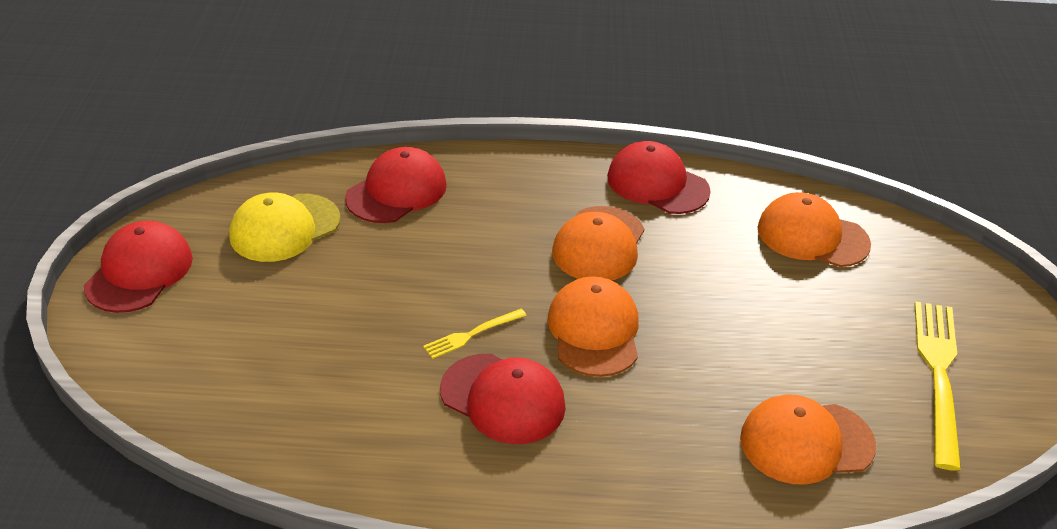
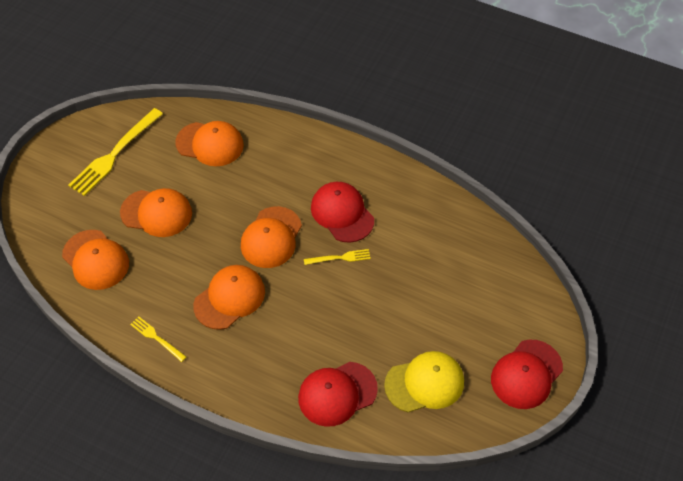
camera: 155 degrees left, 15 degrees up
red cap [607,141,711,214] -> yellow fork [130,316,186,362]
none -> orange cap [120,188,192,237]

